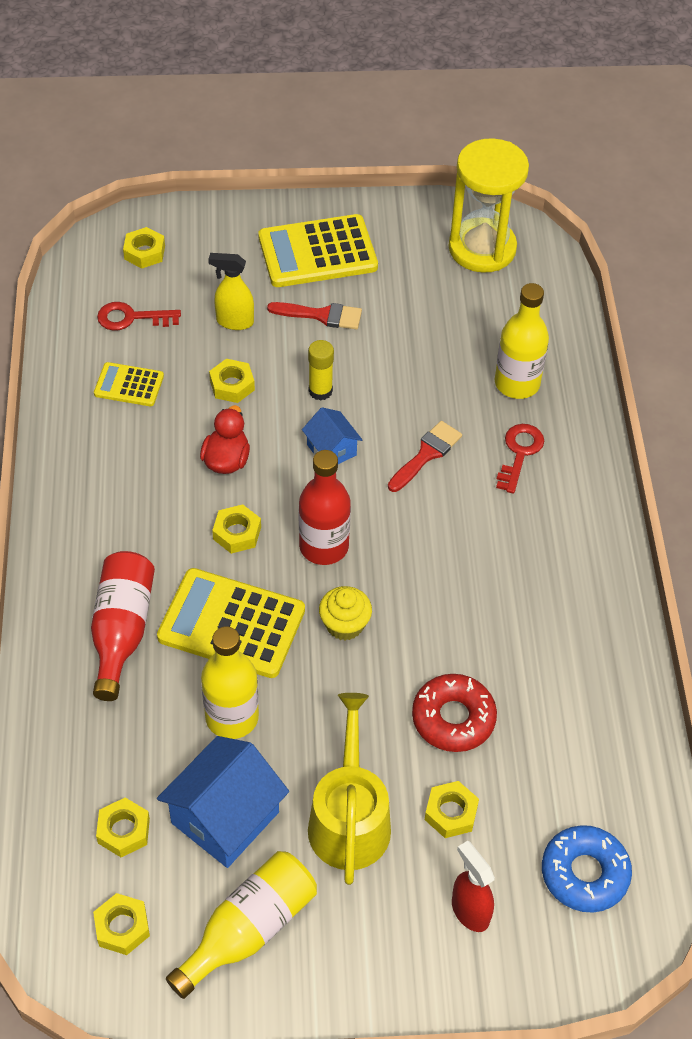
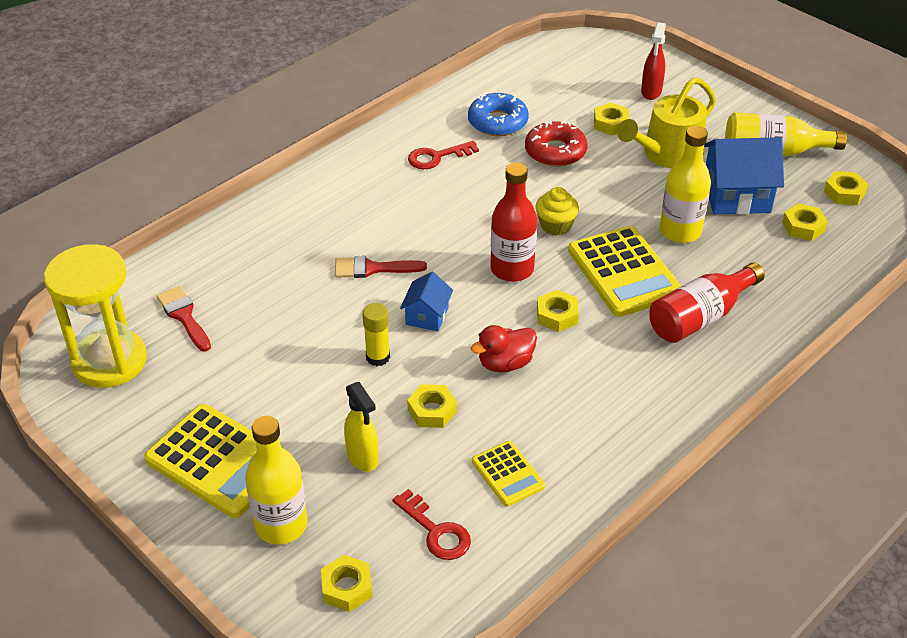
camera: 130 degrees left, 10 degrees down
red brush [267,302,362,330] -> red brush moved to [157,286,211,352]
yellow bottle [495,283,549,399] -> yellow bottle moved to [245,416,307,545]
red key [496,424,544,494] -> red key moved to [408,141,479,169]
blue donut [542,825,632,912] -> blue donut moved to [468,93,529,136]

